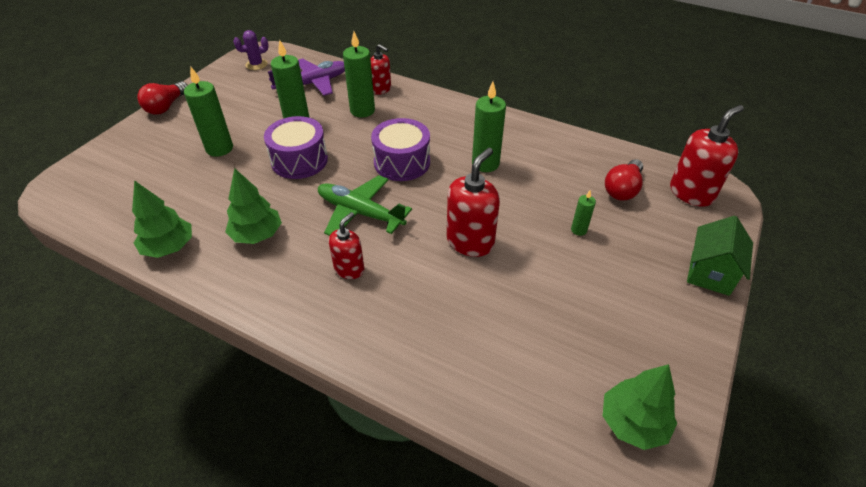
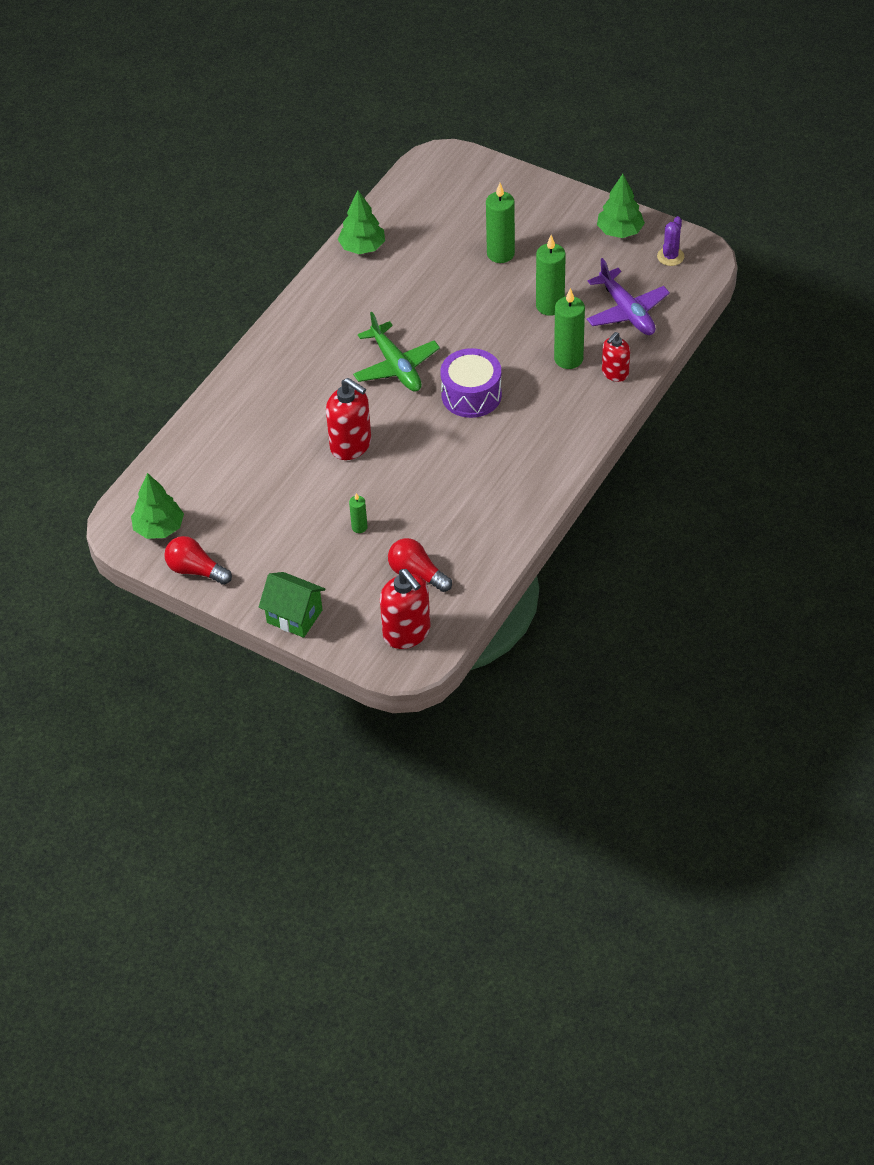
camera: 95 degrees right, 5 degrees up
red light bulb [137,81,188,114] -> red light bulb moved to [164,536,232,585]
green tree [225,168,282,244] -> green tree moved to [597,174,645,238]
purple cactus [233,30,269,70] -> purple cactus turned 45 degrees clockwise [657,216,684,266]
purple drum [264,116,328,179] -> none
green plane [318,175,412,236] -> green plane turned 120 degrees clockwise [353,312,440,391]
red soap dispenser [329,212,364,279] -> none
green candle [472,82,506,172] -> none

